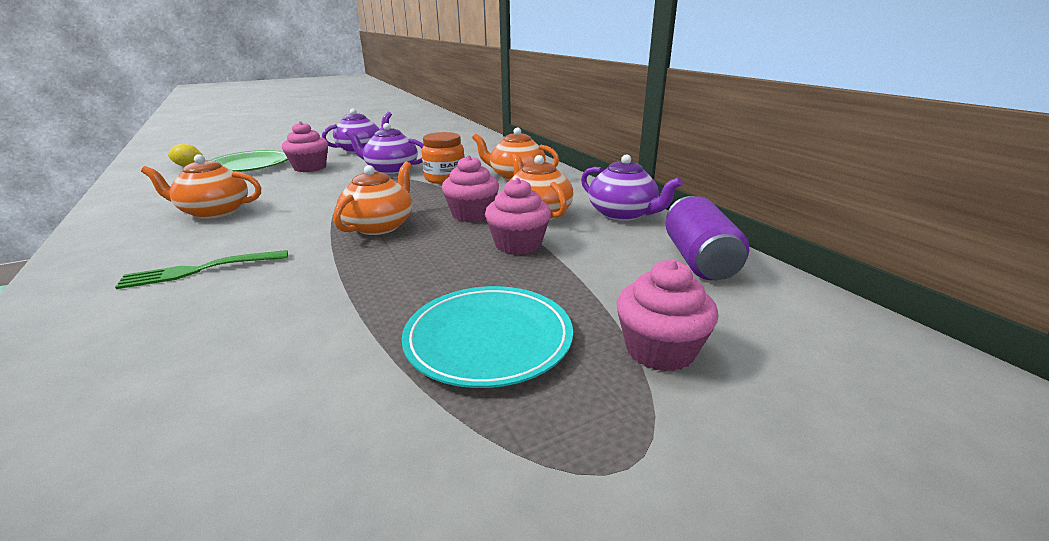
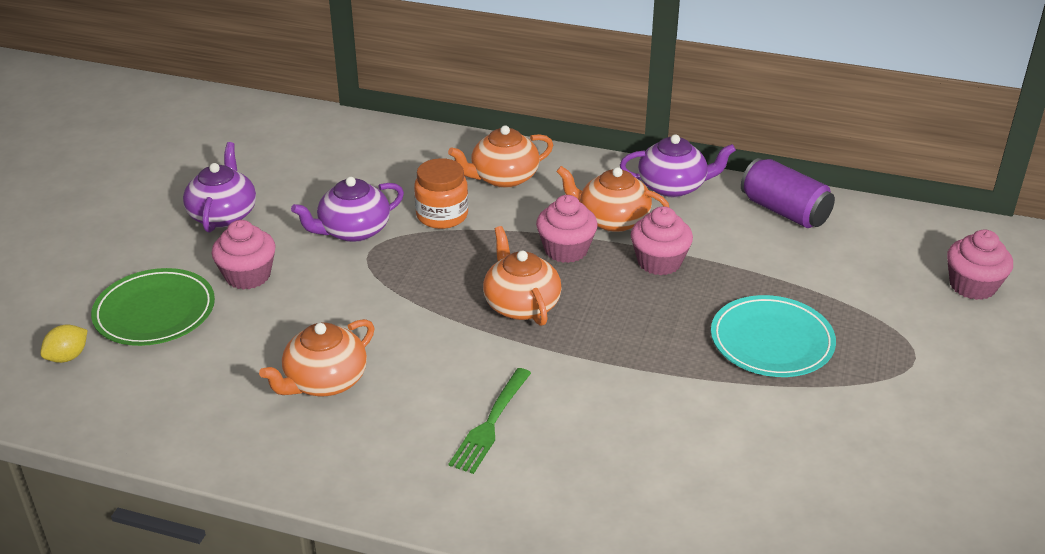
camera: 45 degrees left, 10 degrees up
pink cupcake [617,260,718,372] -> pink cupcake moved to [947,230,1013,300]

